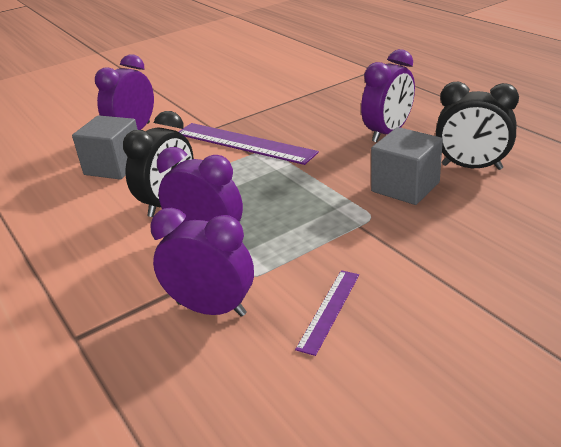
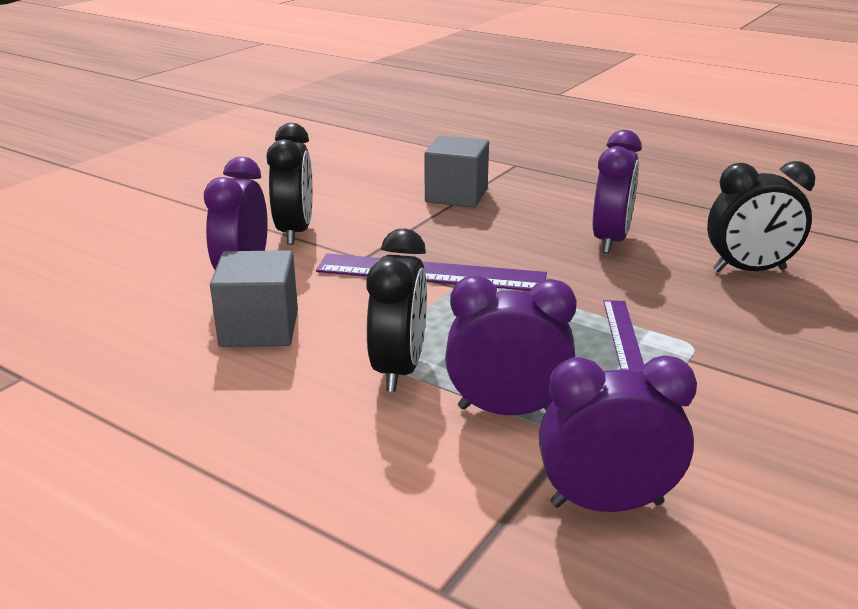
camera: 25 degrees left, 5 degrees down
purple ruler [295,270,359,356] -> purple ruler moved to [603,300,644,373]
grey cube [371,127,443,205] -> grey cube moved to [425,136,489,208]
none -> black clock [267,123,313,245]

